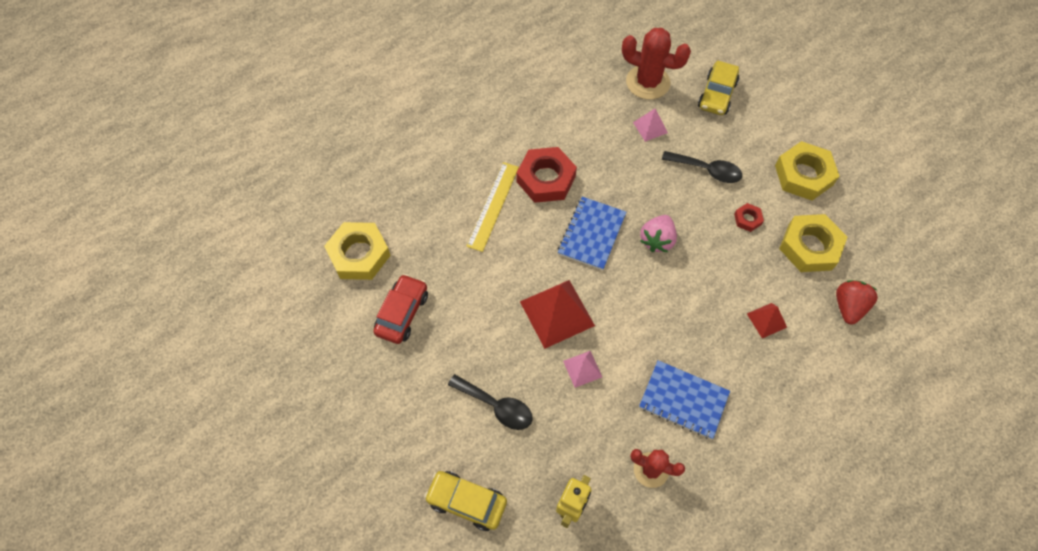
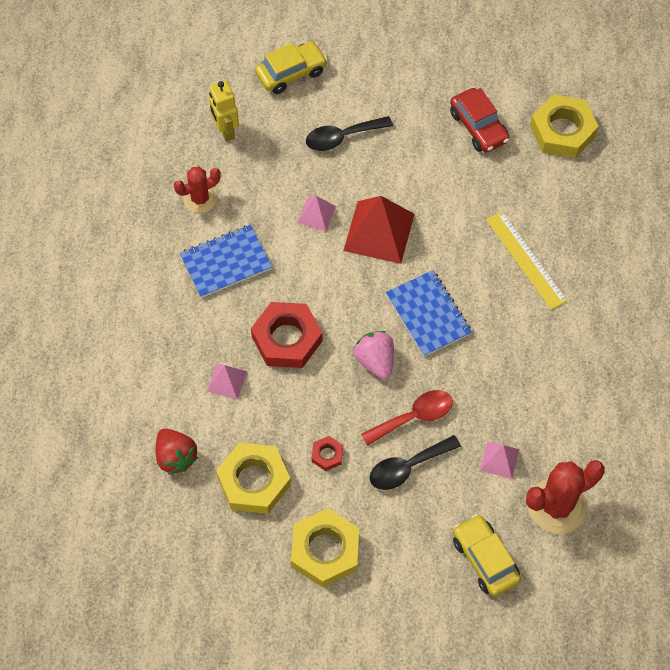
camera: 130 degrees right, 0 degrees up
red nut [516,147,577,203] -> red nut moved to [251,302,322,368]
red pyramid [747,303,787,338] -> pink pyramid [207,363,247,399]
none -> red spoon [361,390,453,446]

